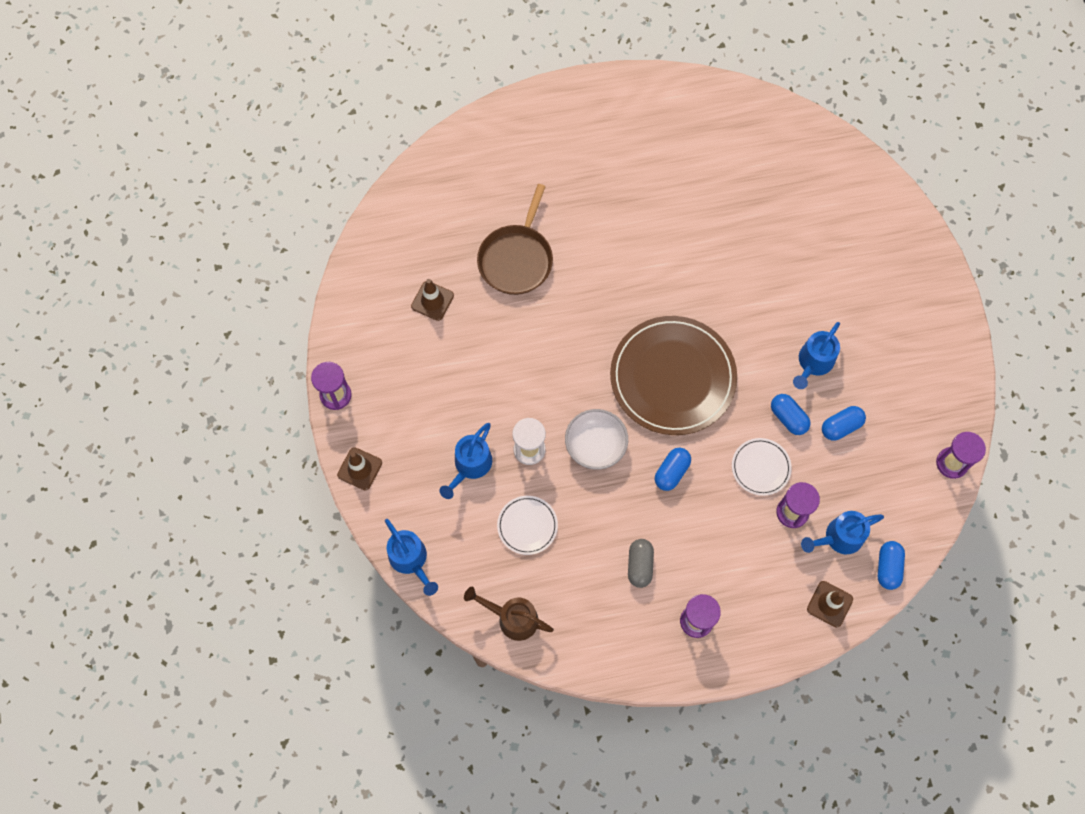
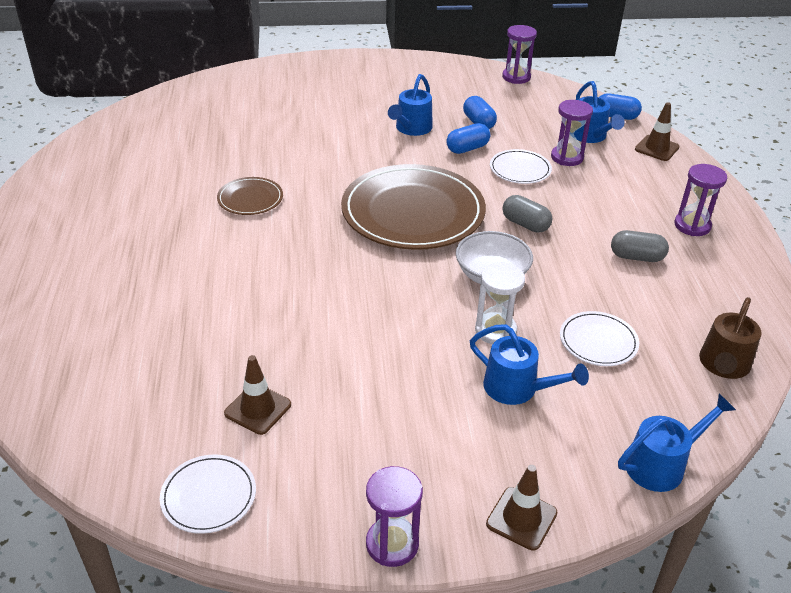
camera: 85 degrees left, 30 degrees down
brown pan [477,184,553,295] -> none
blue capsule [655,448,691,491] -> grey capsule [502,195,552,233]
blue watering can [793,322,840,389] -> blue watering can turned 75 degrees clockwise [388,74,433,136]
none -> white plate [160,454,256,534]
none -> brown plate [217,177,283,215]

